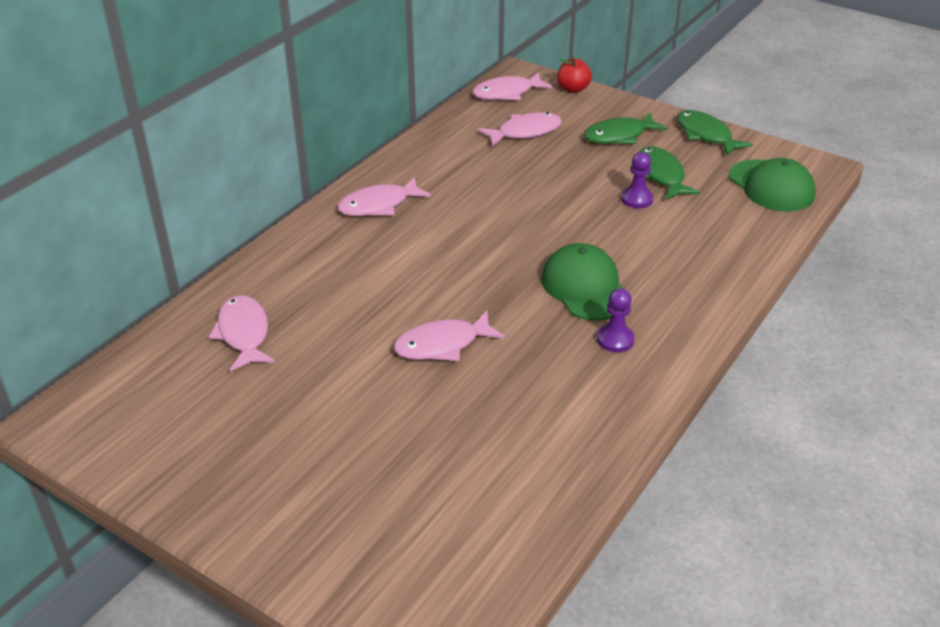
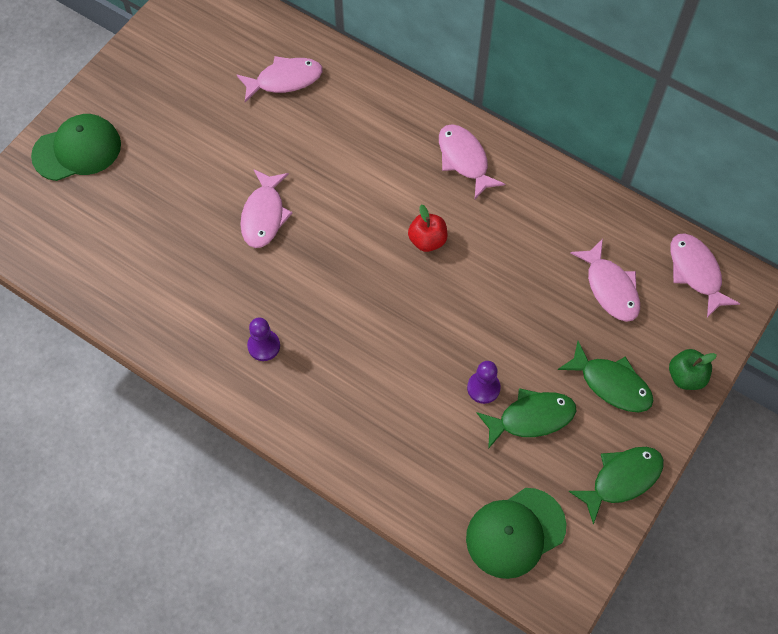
camera: 90 degrees right, 25 degrees up
pink fish [393,311,505,361] -> pink fish turned 150 degrees counterclockwise [240,169,293,248]
green cap [541,243,624,320] -> green cap moved to [31,114,121,181]
red apple [557,57,592,93] -> red apple moved to [408,204,447,252]
green fish [584,112,668,144] -> green fish turned 150 degrees clockwise [558,341,654,412]
none -> green apple [669,349,717,390]

